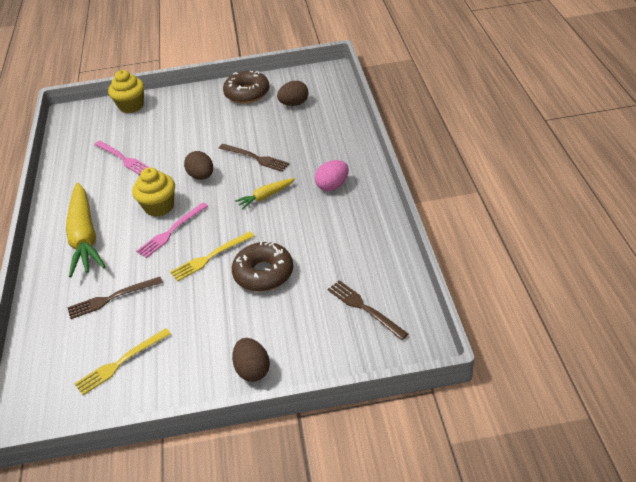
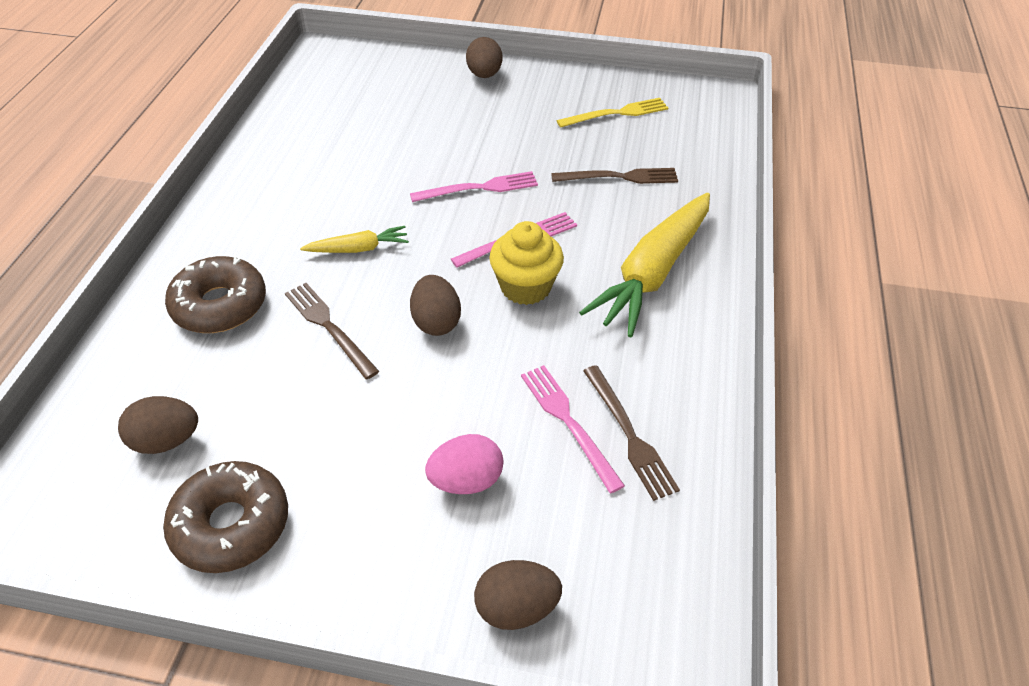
camera: 165 degrees left, 5 degrees up
yellow carrot [66,182,106,277] -> yellow carrot turned 150 degrees counterclockwise [579,193,710,337]
yellow cupcake [108,70,144,113] -> brown egg [474,560,562,630]
yellow fork [170,231,254,281] -> pink fork [410,171,538,202]
brown donut [232,241,293,292] -> brown donut moved to [165,256,266,333]
pink egg [315,160,349,191] -> pink egg moved to [425,434,504,494]
brown fork [328,280,408,340] -> brown fork moved to [583,365,680,501]

